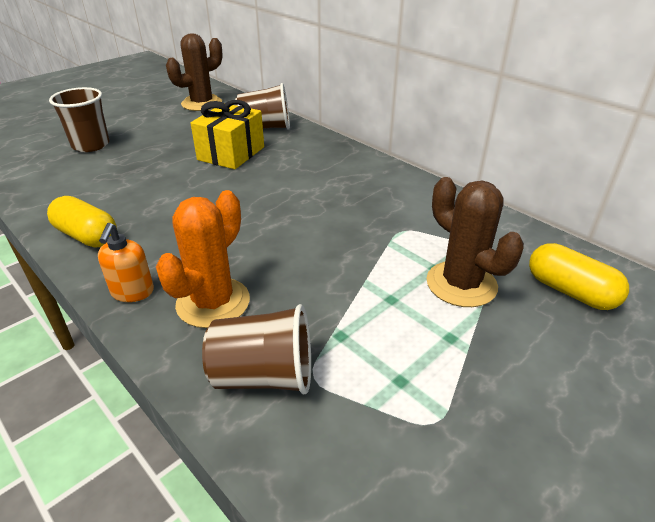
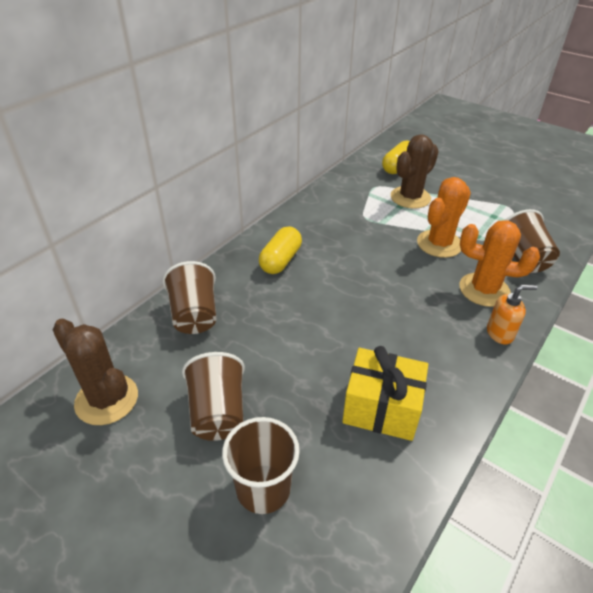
camera: 100 degrees left, 5 degrees up
yellow capsule [47,196,117,248] -> yellow capsule moved to [259,226,302,274]
yellow gift [191,100,264,169] -> yellow gift moved to [342,346,428,441]
none -> brown cup [182,352,245,441]
none -> orange cactus [417,177,471,258]

